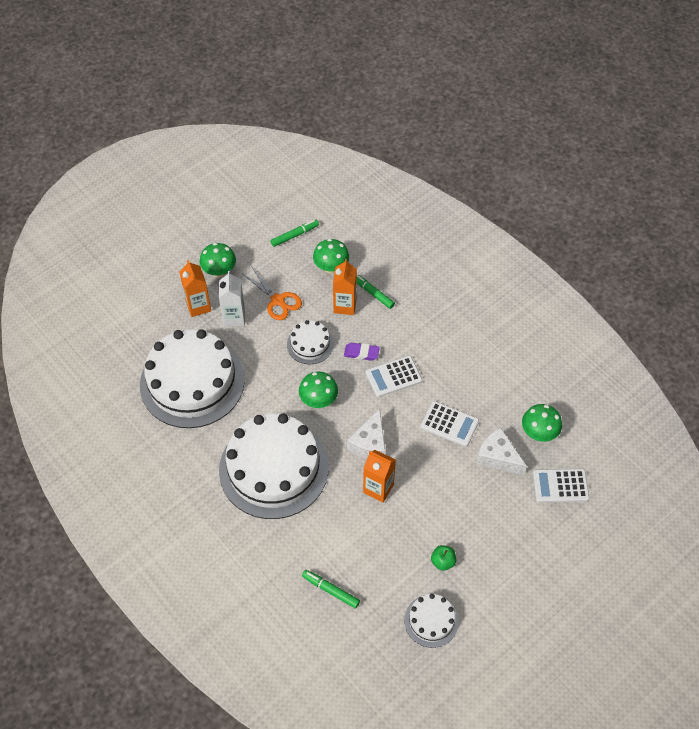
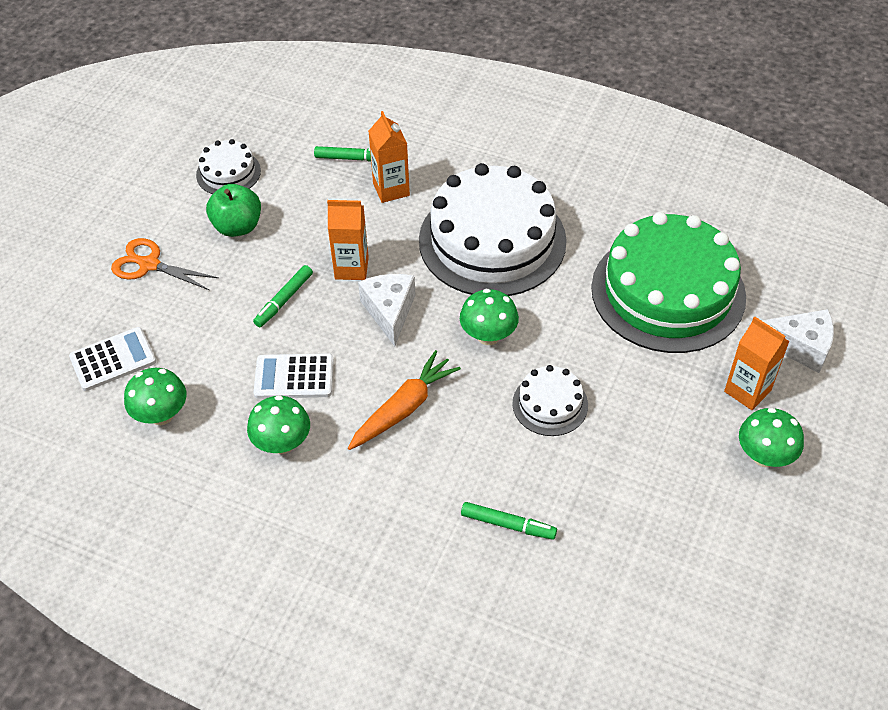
camera: 155 degrees right, 5 degrees down
white cake [140,329,245,428] -> green cake [591,212,746,353]
white carton [219,271,245,327] -> none
orange scissors [243,268,302,320] -> orange scissors moved to [111,238,219,290]
green marker [270,220,319,247] -> green marker moved to [253,265,313,327]
green mushroom [313,239,349,274] -> green mushroom moved to [247,395,310,454]
orange carton [333,259,357,315] -> orange carton moved to [369,111,410,203]
purple eraser [344,343,380,361] -> none
white calculator [366,356,422,397] -> orange carrot [348,350,461,450]
green apple [431,545,456,571] -> green apple [206,184,261,237], size x1.68
white cheese [476,427,527,475] -> white cheese moved to [762,309,834,373]

